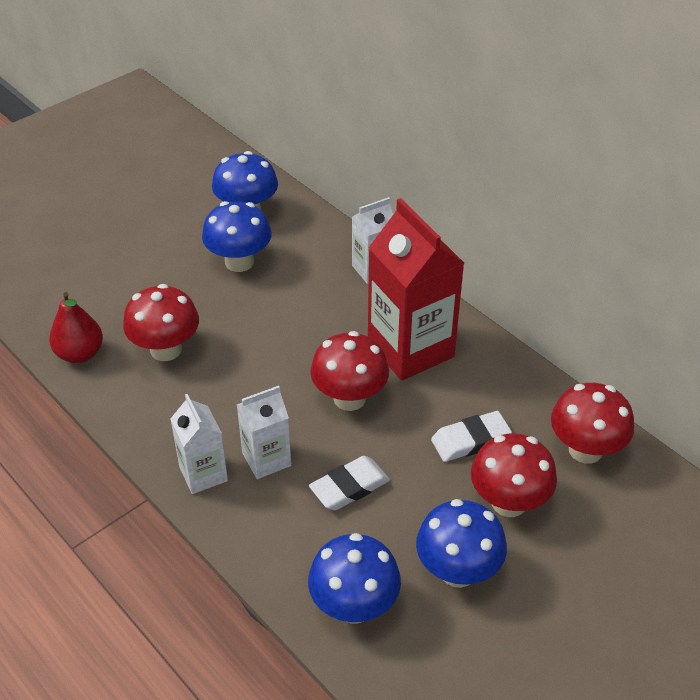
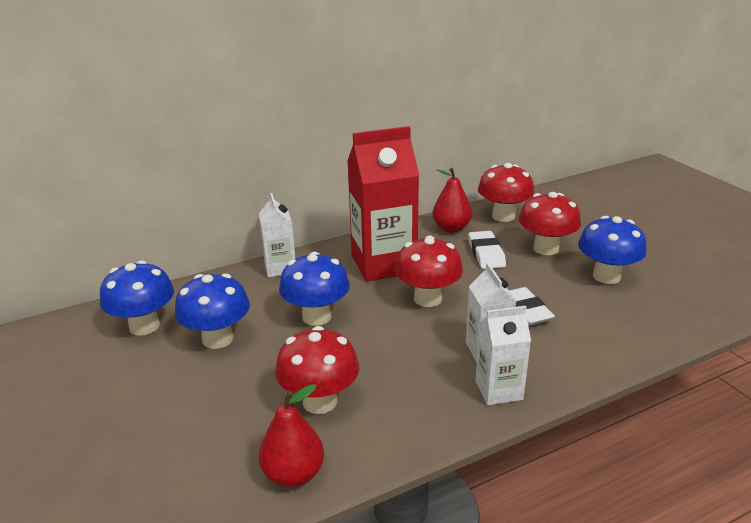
camera: 75 degrees left, 15 degrees down
blue mushroom [308,533,401,623] -> blue mushroom moved to [279,252,350,326]
none -> red pear [432,168,472,233]

